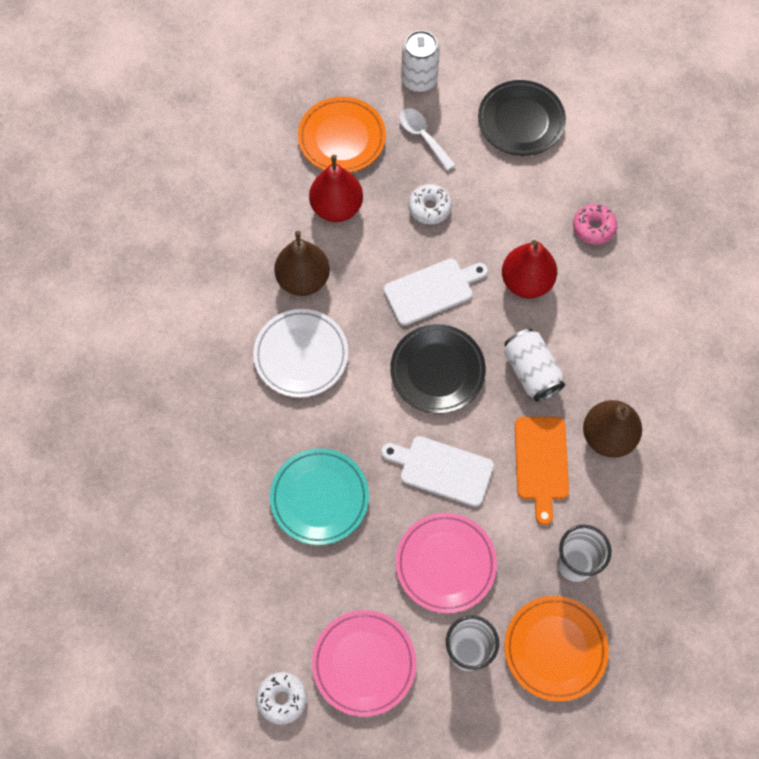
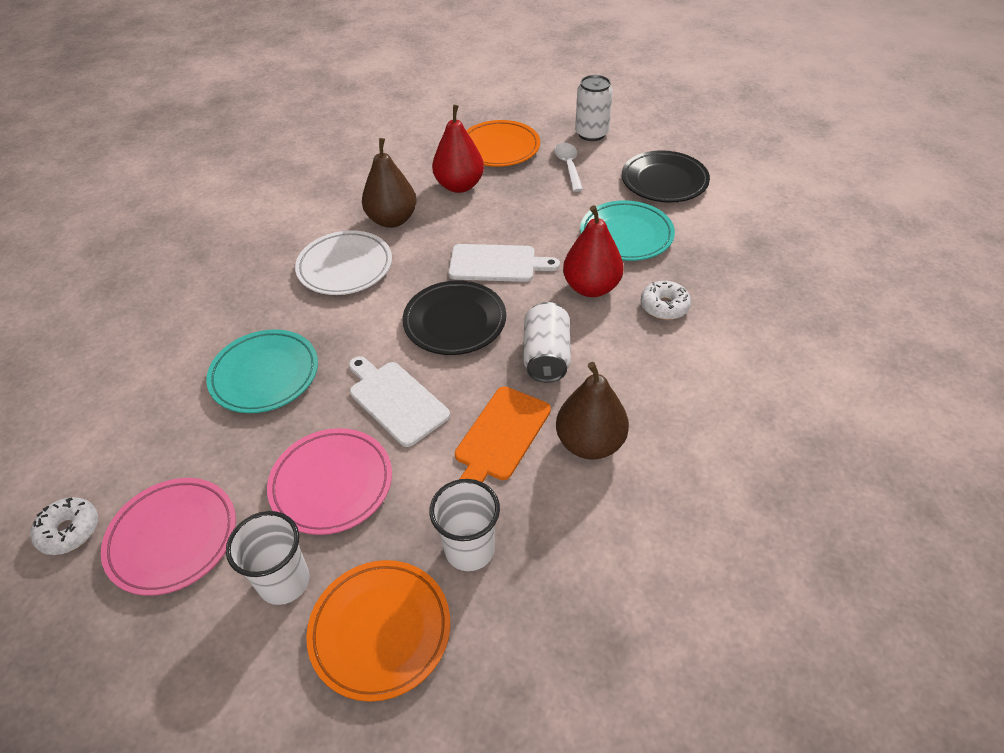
camera: 30 degrees right, 20 degrees down
white donut [408,184,452,224] -> white donut moved to [641,281,691,320]
pink donut [573,204,617,245] -> none
none -> turquoise plate [580,200,675,261]

